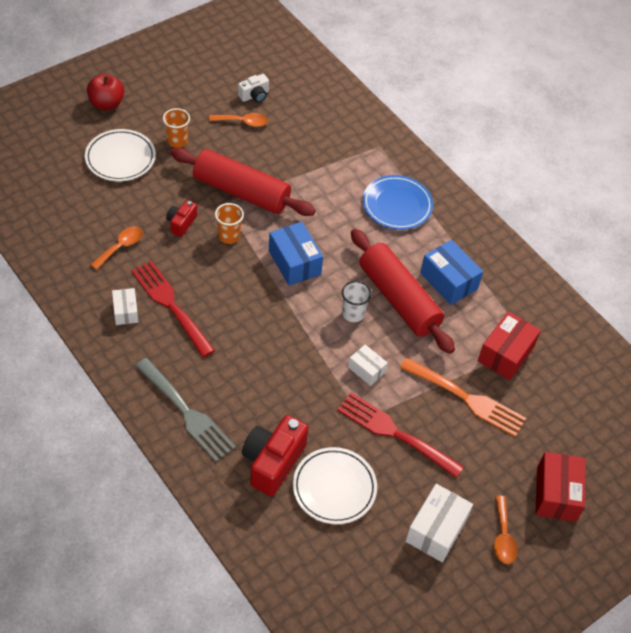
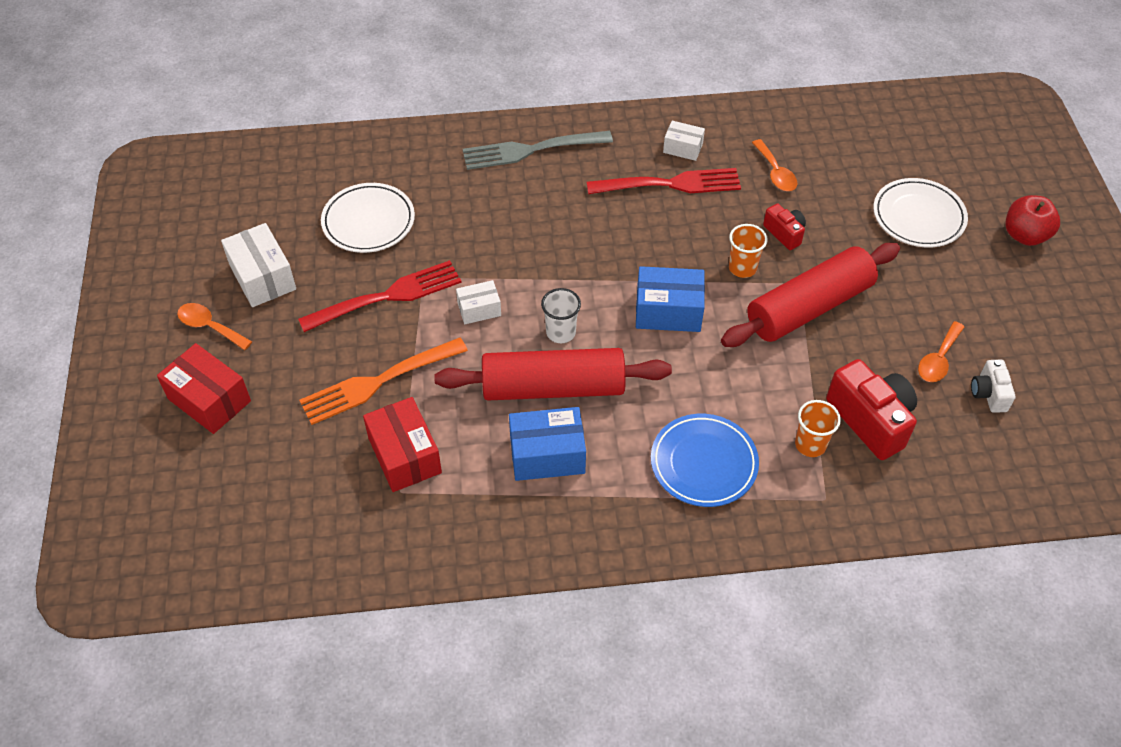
camera: 125 degrees right, 0 degrees up
orange cup [163,108,190,148] -> orange cup moved to [795,400,841,457]
red camera [242,415,308,496] -> red camera moved to [826,359,917,460]

